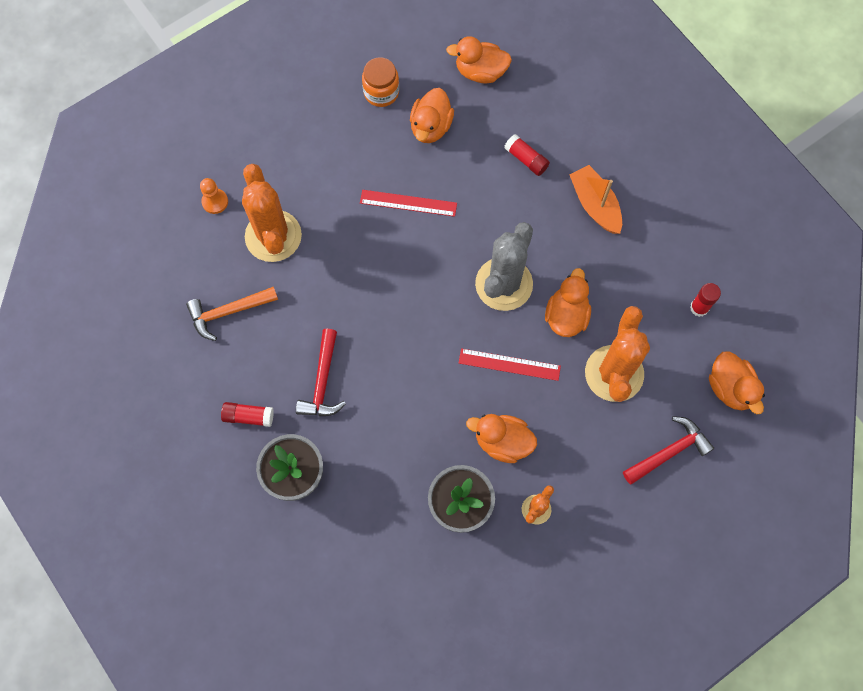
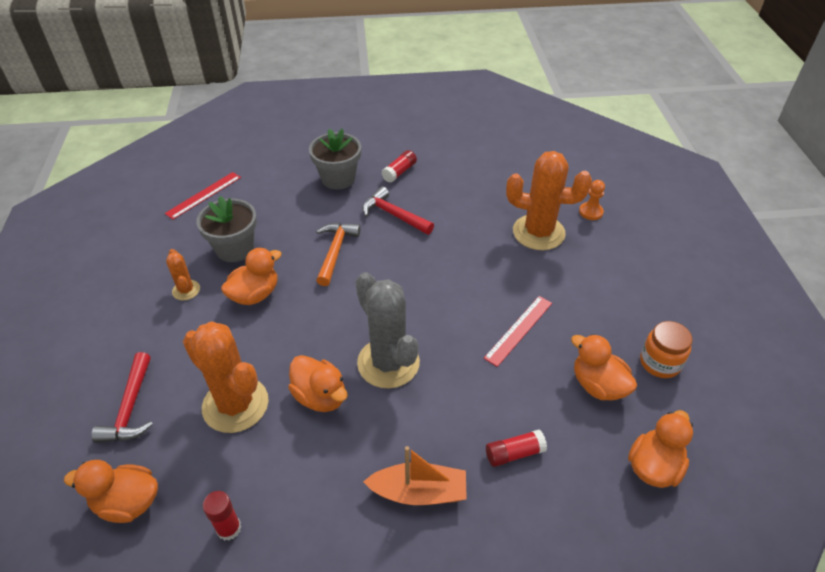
camera: 120 degrees right, 25 degrees down
orange hammer [186,286,278,341] -> orange hammer moved to [316,223,361,286]
red ruler [459,348,561,381] -> red ruler moved to [165,172,241,220]

